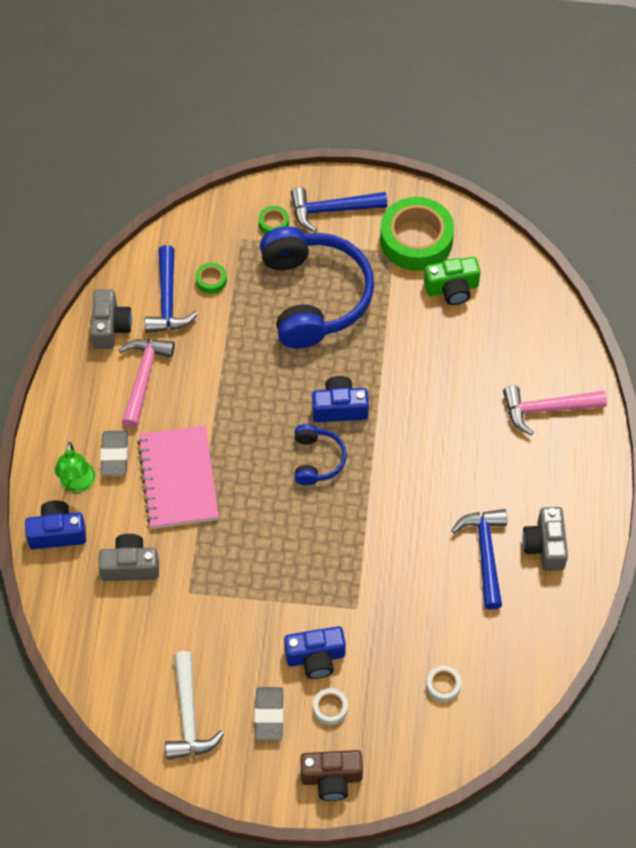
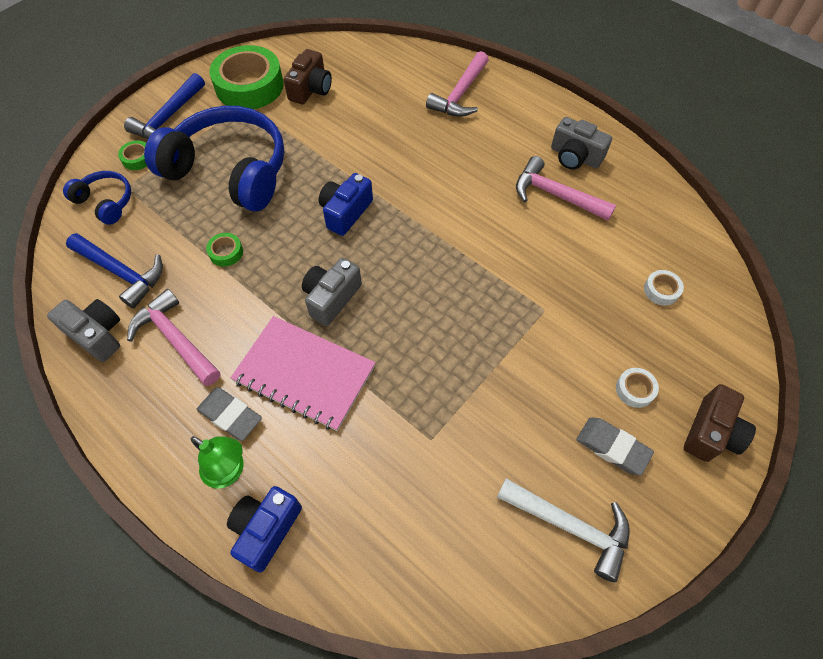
camera: 55 degrees left, 0 degrees up
grey camera [98,534,159,581] -> grey camera moved to [302,258,362,326]
green tape [196,263,227,294] -> green tape moved to [206,233,243,267]
blue camera [284,626,346,679] -> none
blue headphones [295,424,347,485] -> blue headphones moved to [63,171,131,225]
green camera [424,257,481,305] -> brown camera [284,49,332,104]
blue hammer [451,509,507,610] -> pink hammer [516,156,616,221]

